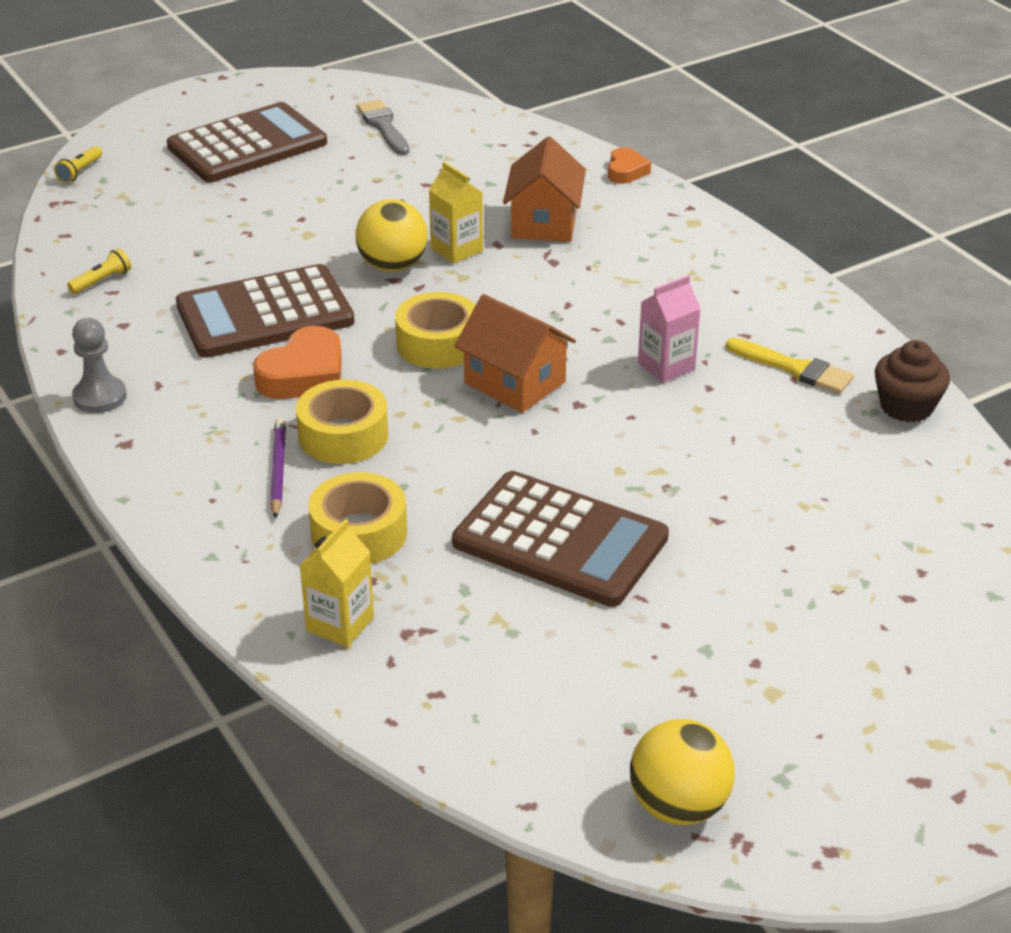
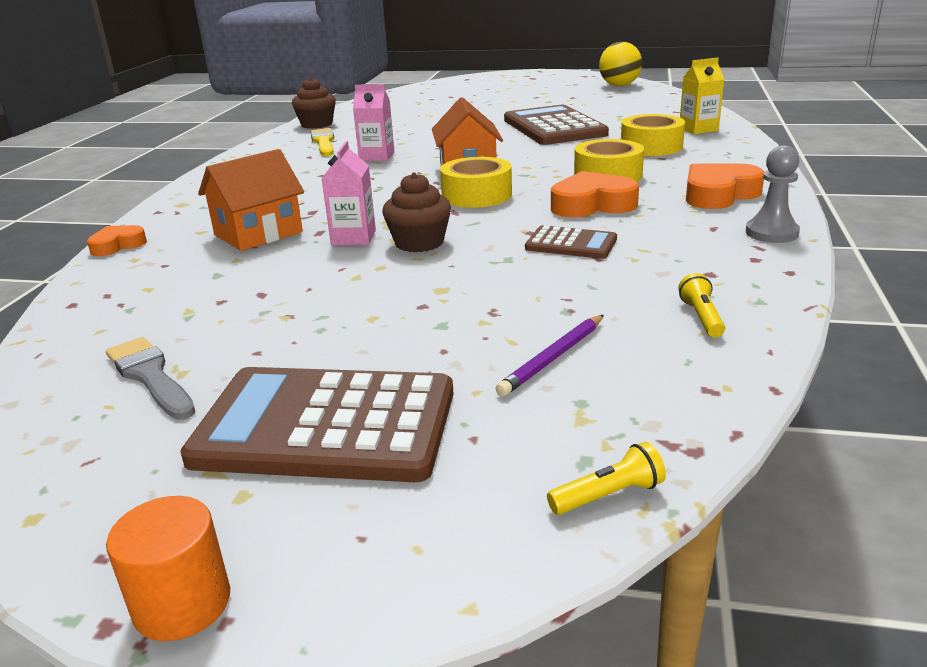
camera: 135 degrees left, 10 degrees down
yellow flashlight [67,248,131,294] -> yellow flashlight turned 90 degrees clockwise [678,273,725,337]
brown calculator [176,264,355,358] -> brown calculator [525,225,617,259], size x0.51
purple pencil [270,418,286,519] -> purple pencil moved to [496,315,604,396]
yellow ball [356,199,428,272] -> brown cupcake [382,173,451,252]
grey brush [357,99,409,155] -> grey brush turned 120 degrees clockwise [106,337,195,420]
yellow carton [429,162,483,264] -> pink carton [321,141,376,245]
none -> orange cylinder [106,496,230,641]
none -> orange heart [686,163,764,209]

